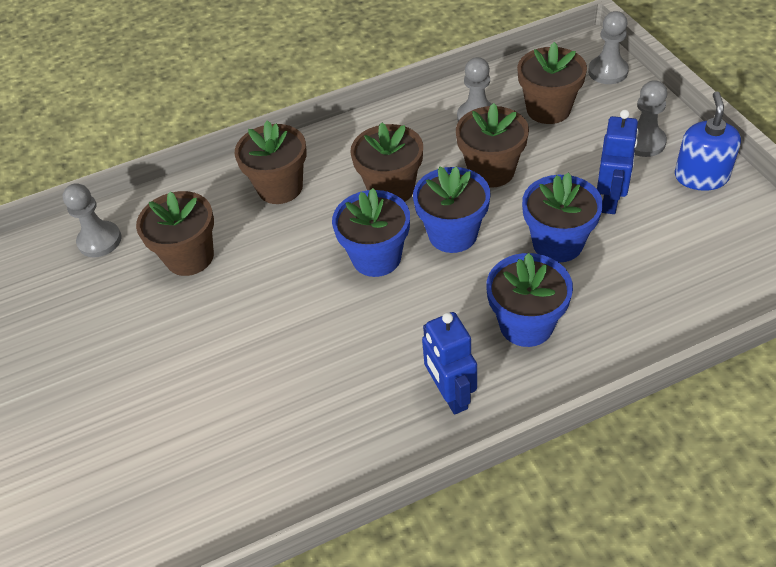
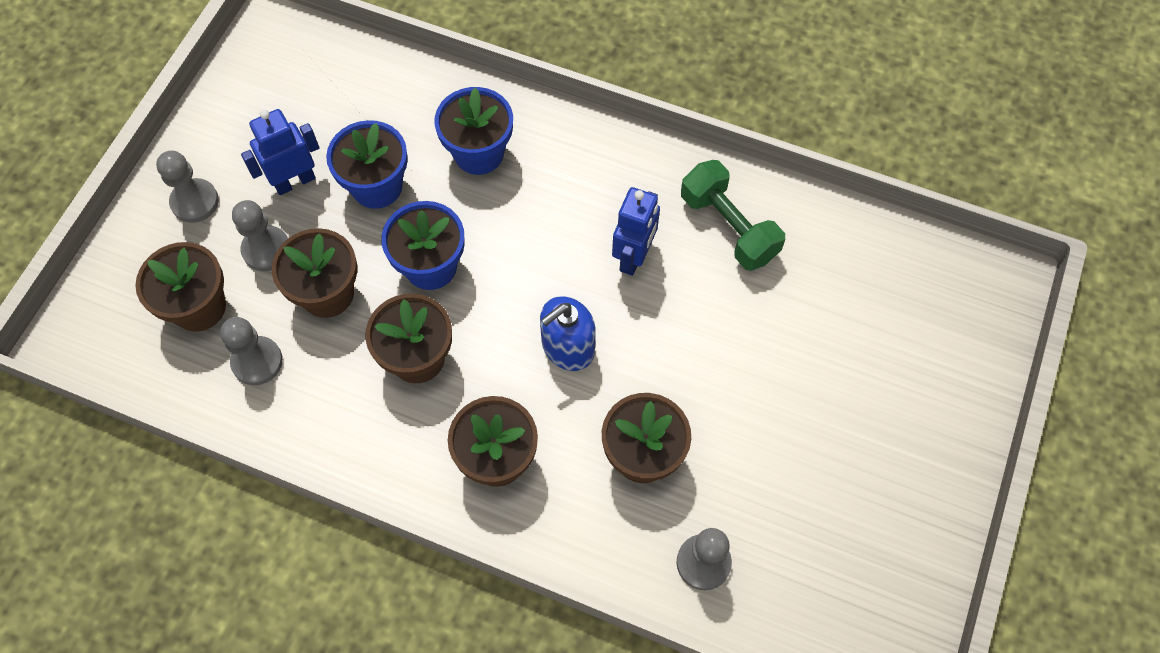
camera: 140 degrees left, 15 degrees up
blue flower pot [332,188,410,277] -> none
blue robot [422,312,477,415] -> blue robot moved to [612,187,660,276]
grey pawn [588,11,629,84] -> grey pawn moved to [232,200,288,271]
blue soap dispenser [675,92,741,191] -> blue soap dispenser moved to [540,296,596,371]
none -> green dumbbell [681,160,785,271]

